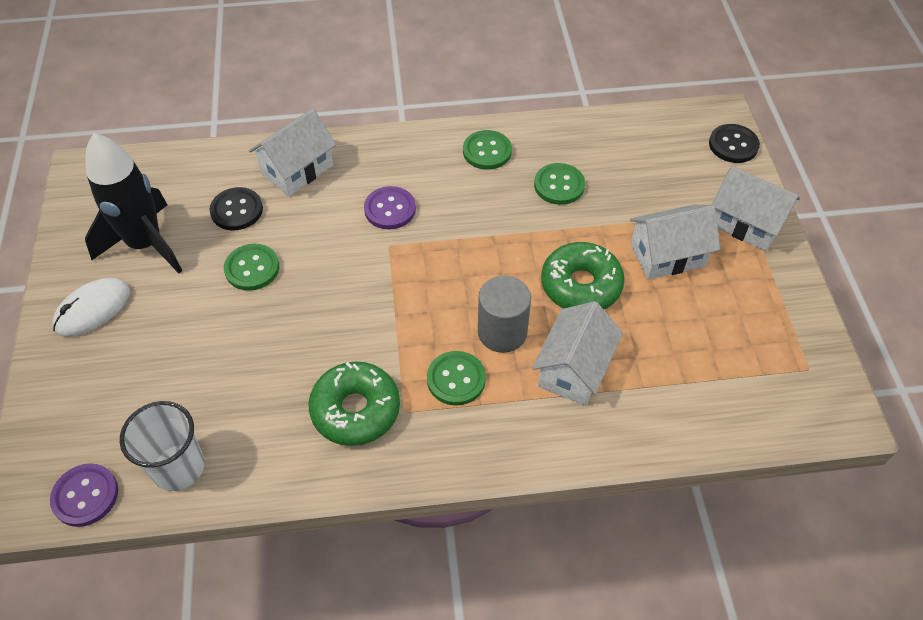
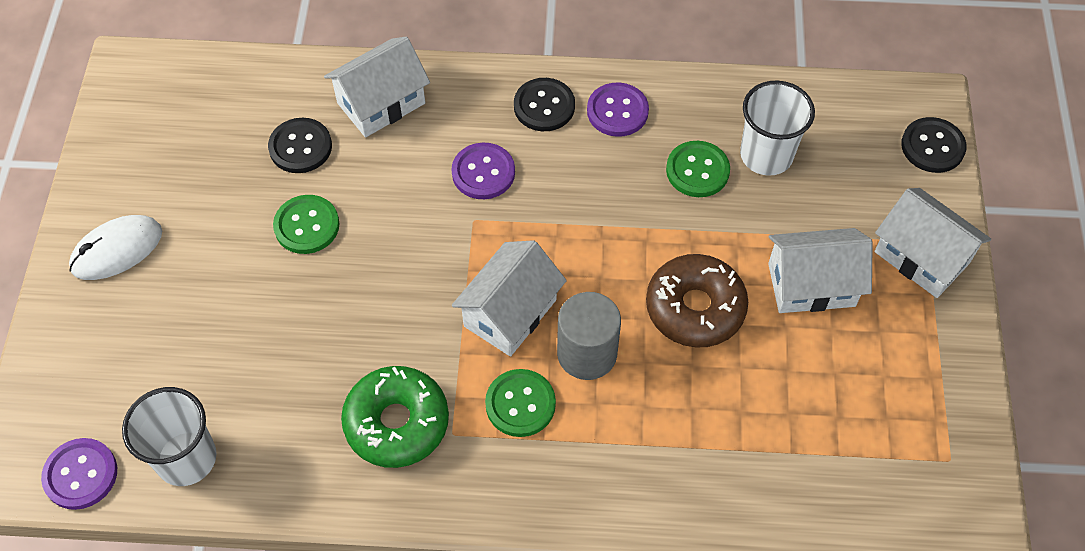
camera: 10 degrees right, 5 degrees up
black rocket [85,133,183,273] -> none
green button [463,130,512,170] -> purple button [587,83,649,137]
white house [532,301,623,406] -> white house moved to [452,240,567,357]
green donut [541,242,625,309] -> brown donut [646,254,748,348]
none -> black button [514,78,575,131]
none -> white cup [740,80,815,176]

